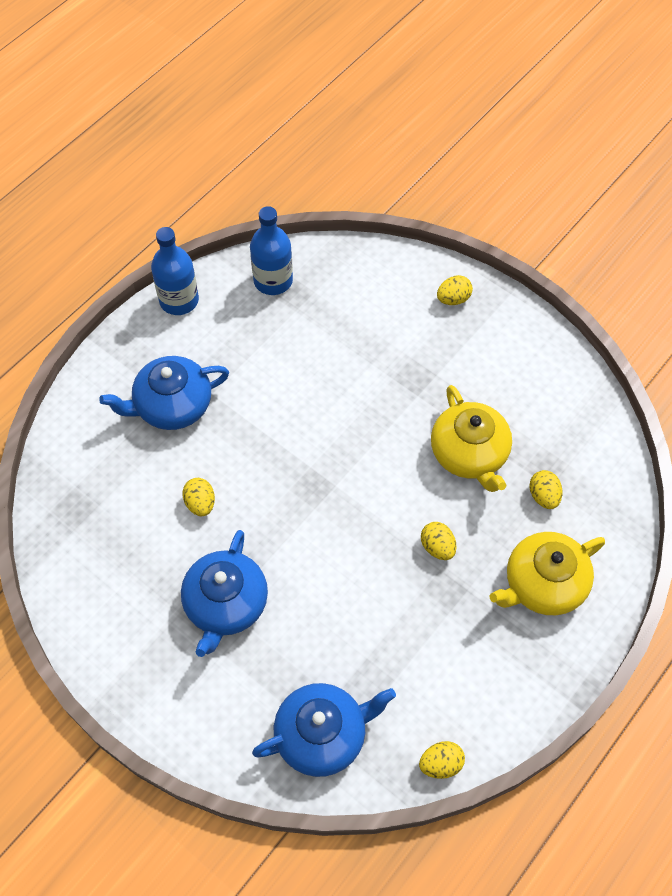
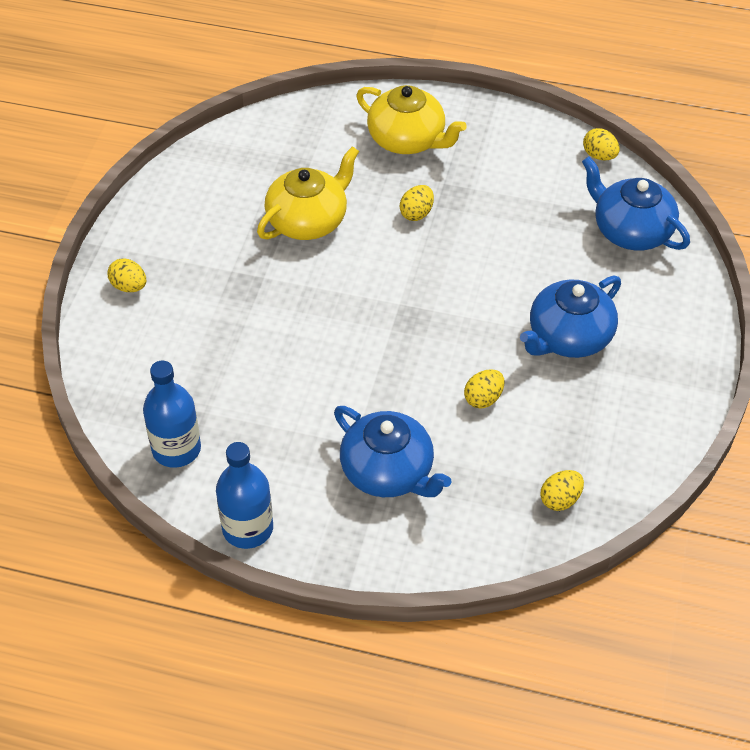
camera: 115 degrees left, 10 degrees down
blue teapot [181,530,268,657] -> blue teapot turned 150 degrees clockwise [520,276,621,358]
yellow egg [529,470,562,509] -> yellow egg moved to [541,470,584,511]

